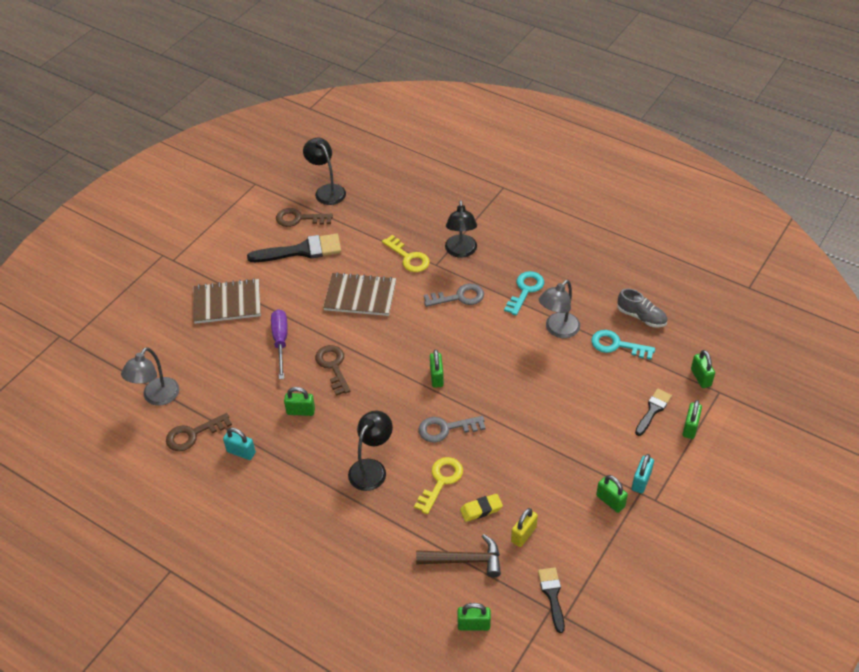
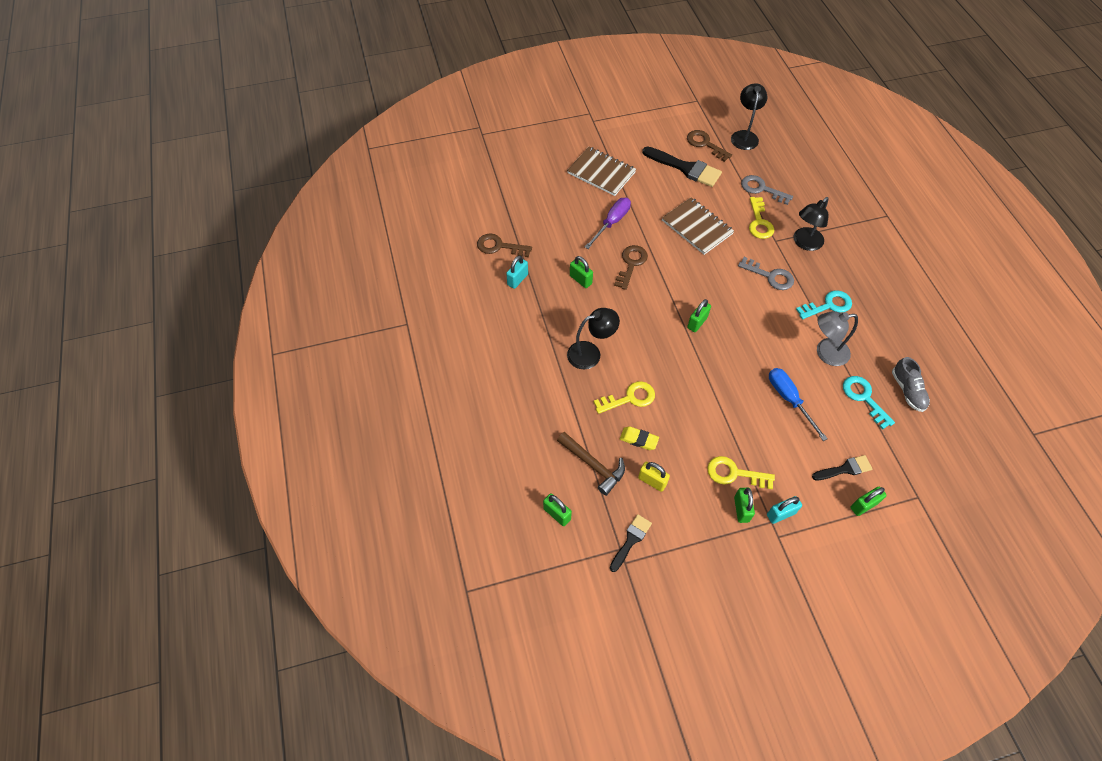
camera: 40 degrees right, 10 degrees up
grey lamp [121,347,179,406] -> none
turquoise padlock [223,428,256,460] -> turquoise padlock turned 60 degrees clockwise [506,256,528,289]
grey key [419,416,485,443] -> grey key moved to [741,175,793,205]
yellow padlock [511,508,538,547] -> yellow padlock turned 45 degrees clockwise [638,462,670,492]
green padlock [691,350,715,388] -> none
none -> yellow key [707,456,775,489]
none -> blue screwdriver [769,368,828,441]

